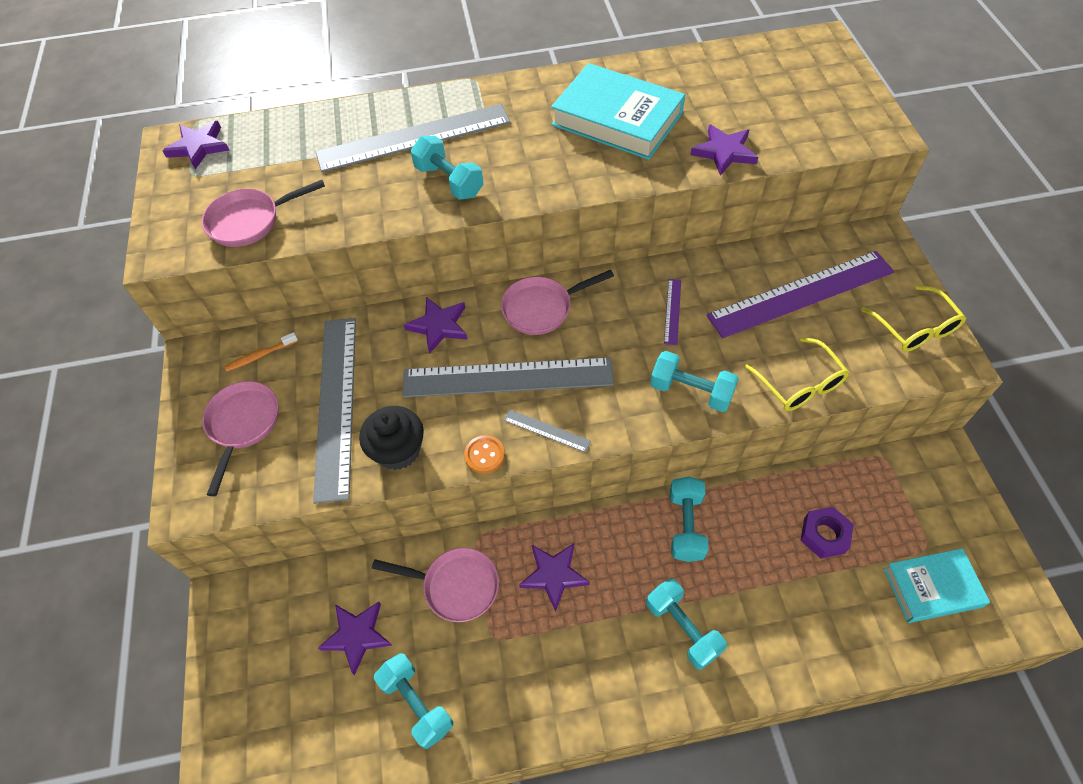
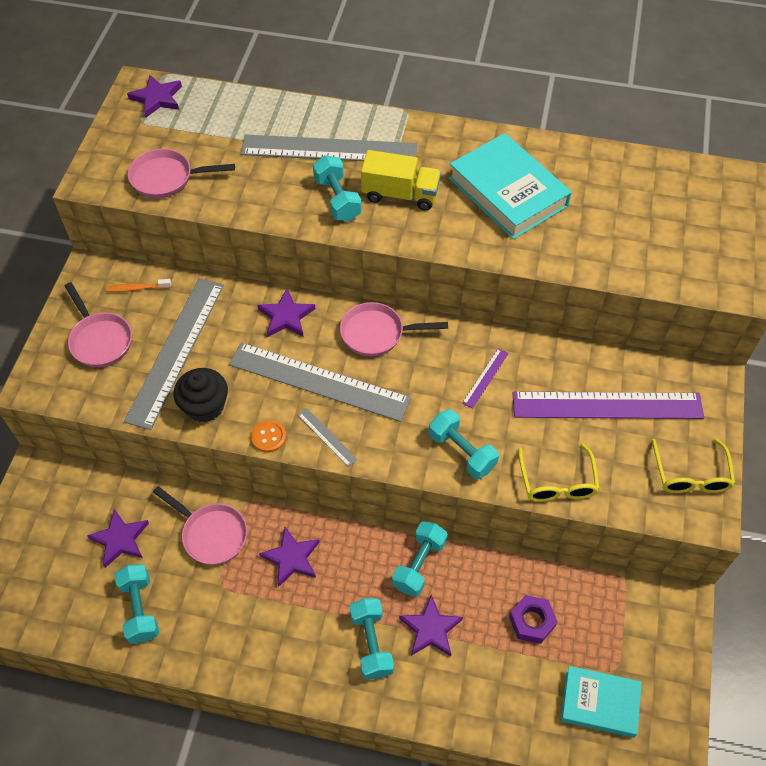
camera: 20 degrees right, 0 degrees up
pink pan [202,381,278,496] -> pink pan turned 120 degrees clockwise [65,282,132,367]
purple star [690,124,758,176] -> purple star moved to [399,595,463,657]
none -> yellow truck [361,150,441,211]

